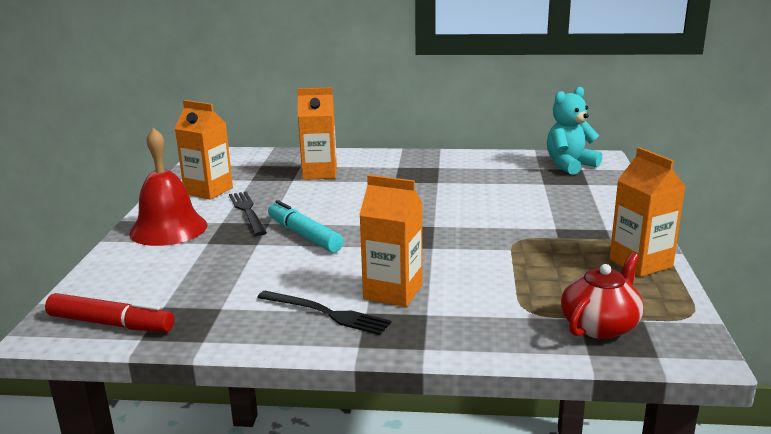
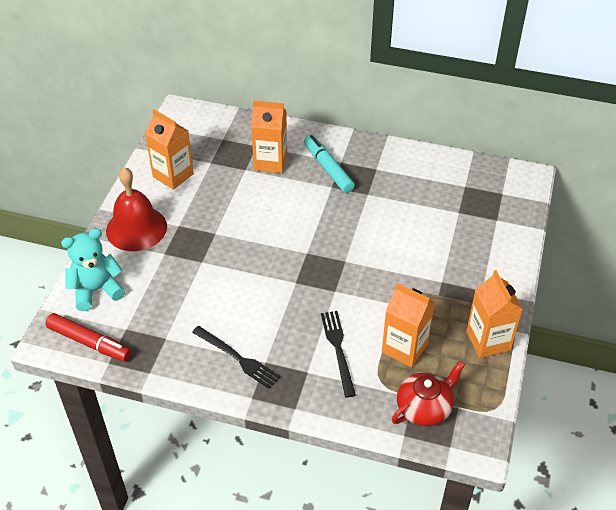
camera: 10 degrees right, 25 degrees up
black fork [229,192,267,236] -> black fork moved to [321,311,356,398]
turquoise marker [268,200,344,253] -> turquoise marker moved to [304,135,355,193]
orange carton [359,175,422,307] -> orange carton moved to [382,283,435,367]
turquoise teddy bear [547,87,602,175] -> turquoise teddy bear moved to [61,228,125,311]

